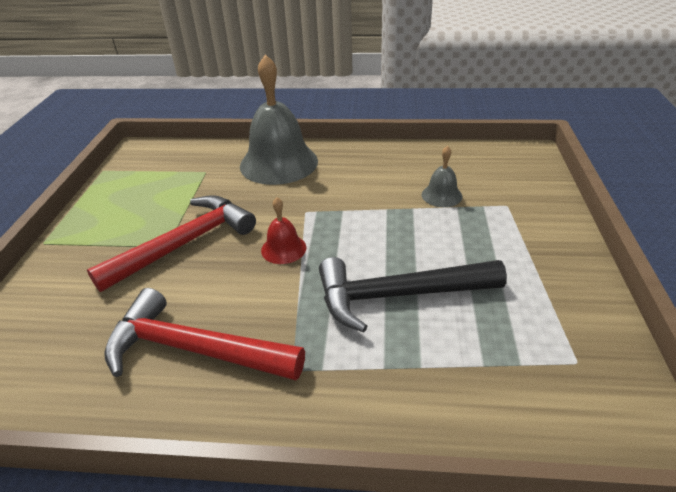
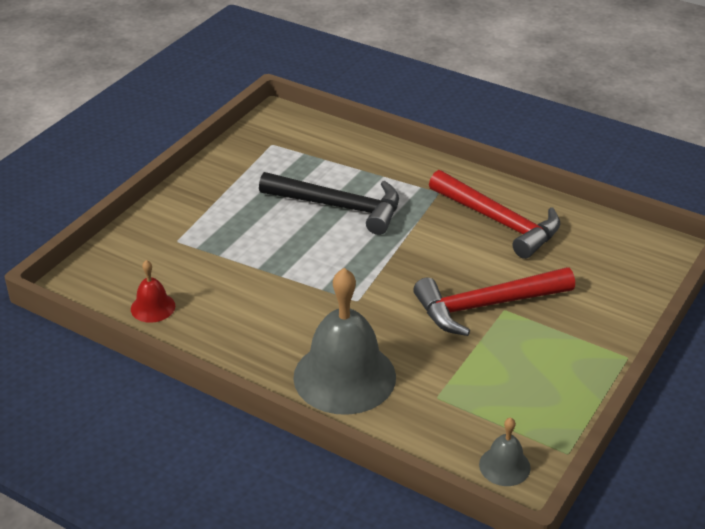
camera: 155 degrees left, 0 degrees up
red bell [261,197,306,264] -> red bell moved to [131,260,175,323]
grey bell [422,146,462,207] -> grey bell moved to [479,418,531,486]

